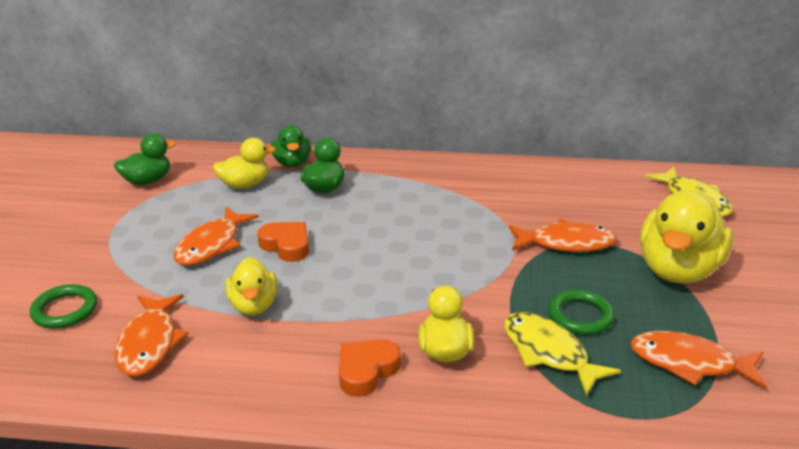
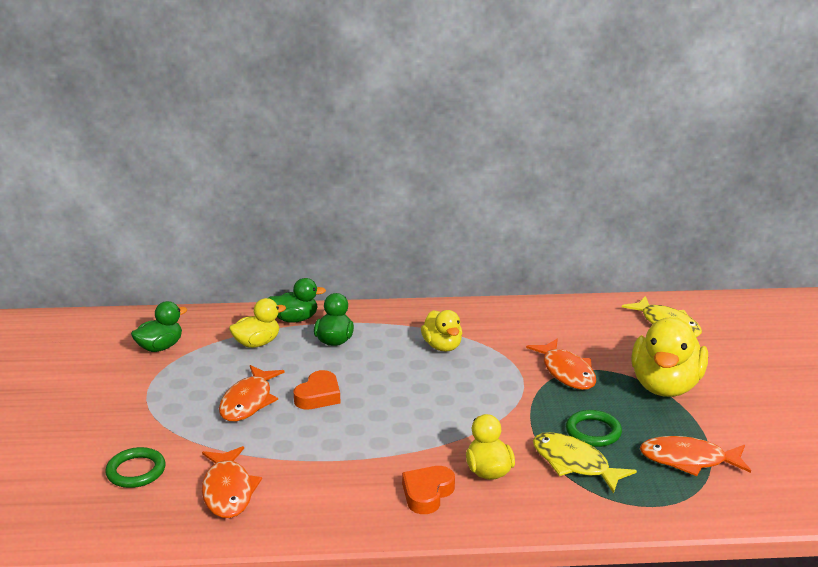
camera: 10 degrees left, 5 degrees down
yellow duck [225,257,277,315] -> yellow duck moved to [421,310,462,351]
orange heart [257,222,309,262] -> orange heart turned 90 degrees clockwise [294,370,341,410]
green duck [271,125,311,168] -> green duck turned 75 degrees counterclockwise [268,278,326,323]
orange fish [509,219,617,252] -> orange fish turned 75 degrees clockwise [526,339,596,390]

